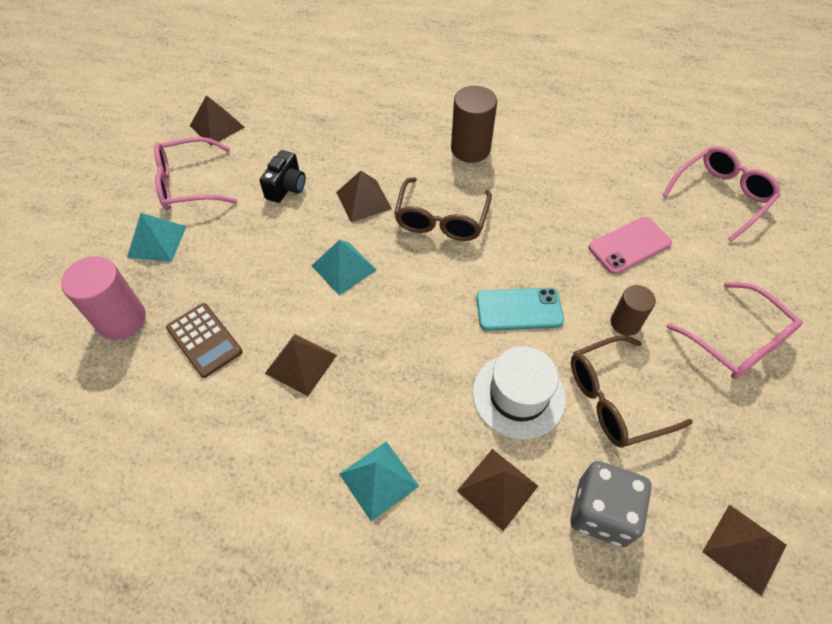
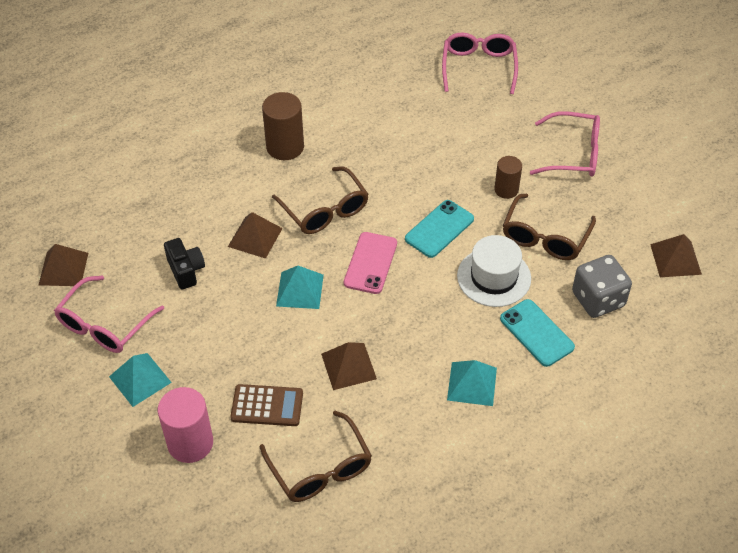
camera: 45 degrees left, 5 degrees down
brown pyramid [457,449,538,531] -> turquoise phone [500,299,575,367]
pink phone [589,217,672,274] -> pink phone moved to [344,232,397,294]
none -> brown glasses [260,411,372,502]

